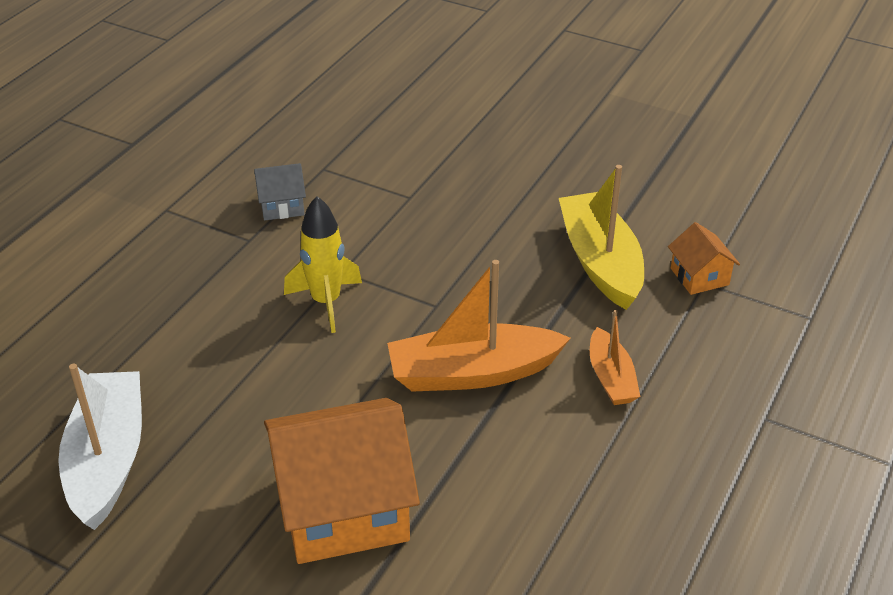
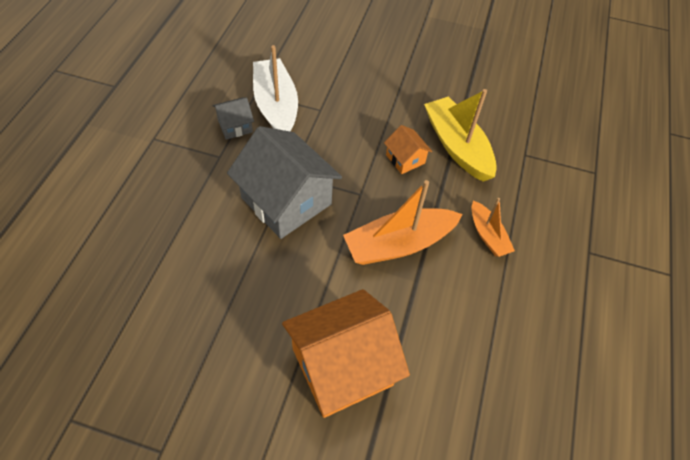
camera: 15 degrees left, 15 degrees up
white boat [58,364,142,530] -> white boat moved to [253,45,298,131]
yellow rocket [284,196,362,333] -> grey house [227,126,342,239]
orange house [668,222,740,295] -> orange house moved to [384,125,432,174]

